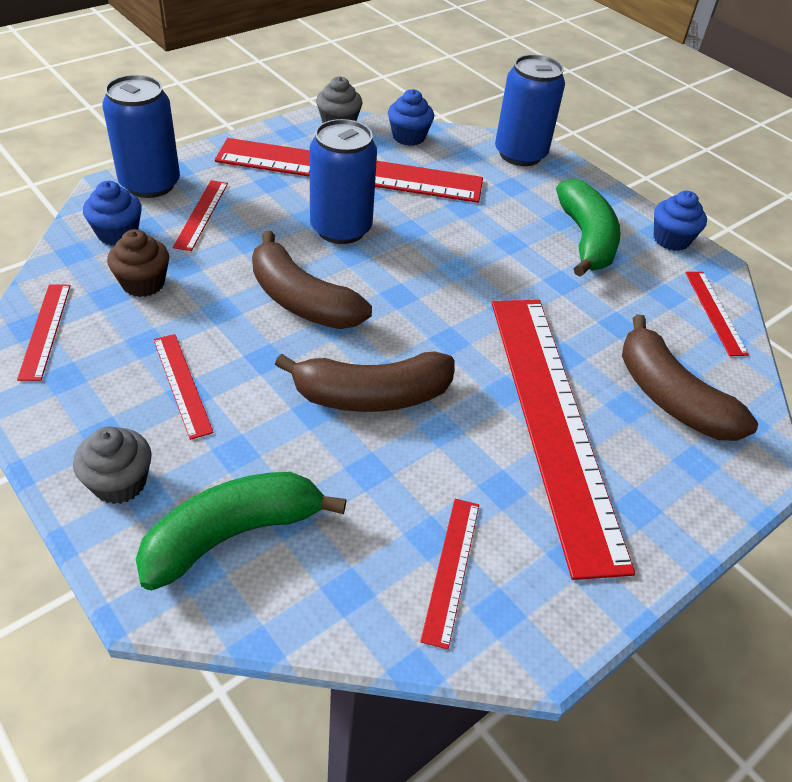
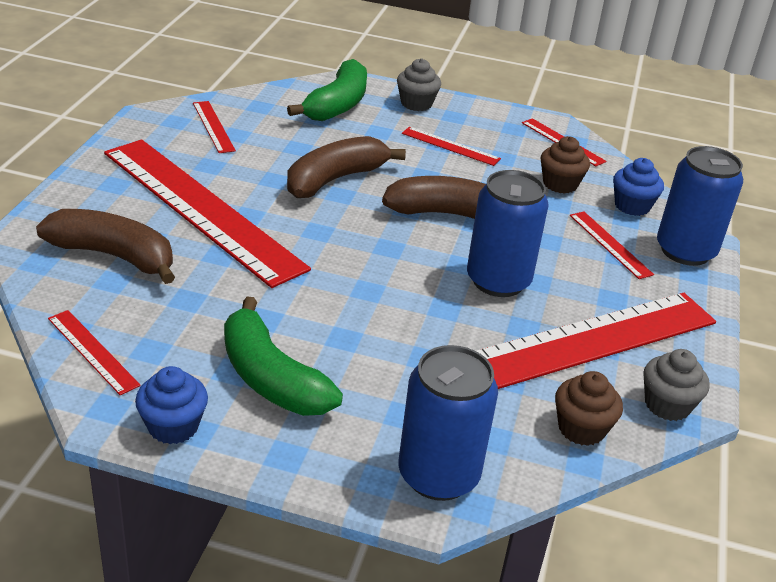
camera: 145 degrees right, 10 degrees down
blue cupcake [388,89,434,146] -> brown cupcake [555,371,623,446]

